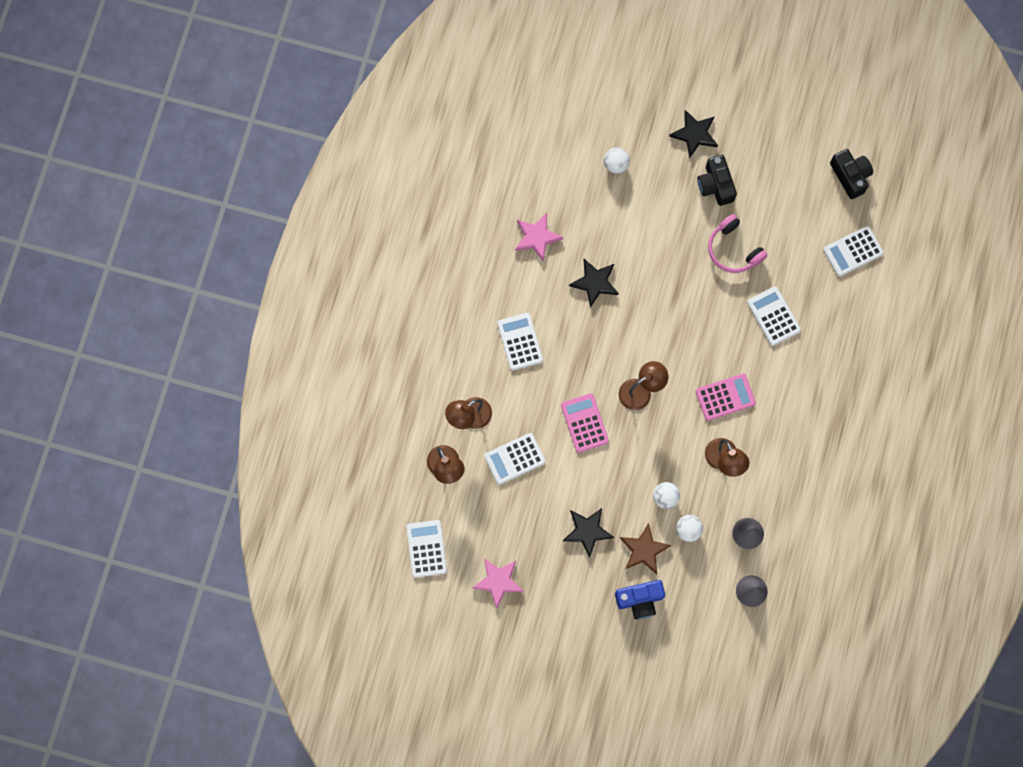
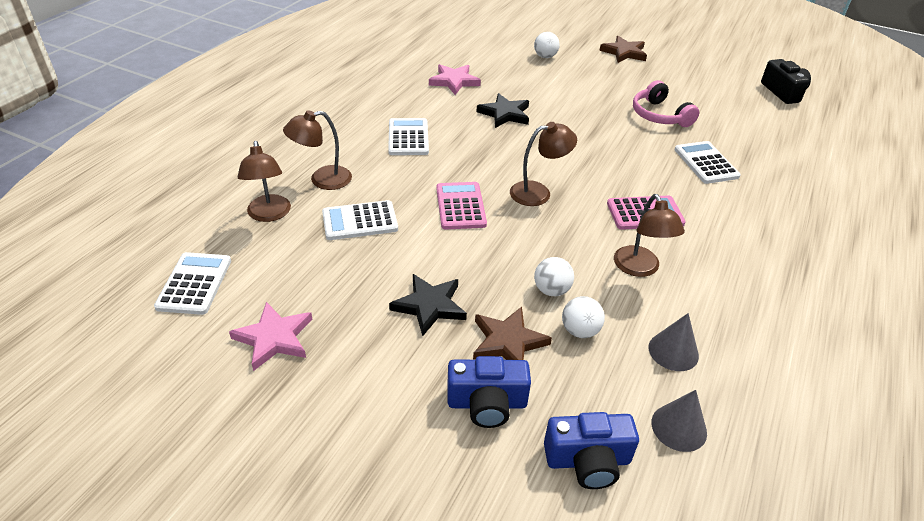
camera: 10 degrees right, 35 degrees down
black star [669,110,718,159] -> brown star [599,36,647,63]
black camera [697,155,737,206] -> none
white calculator [823,226,884,277] -> none
none -> blue camera [544,412,639,489]

